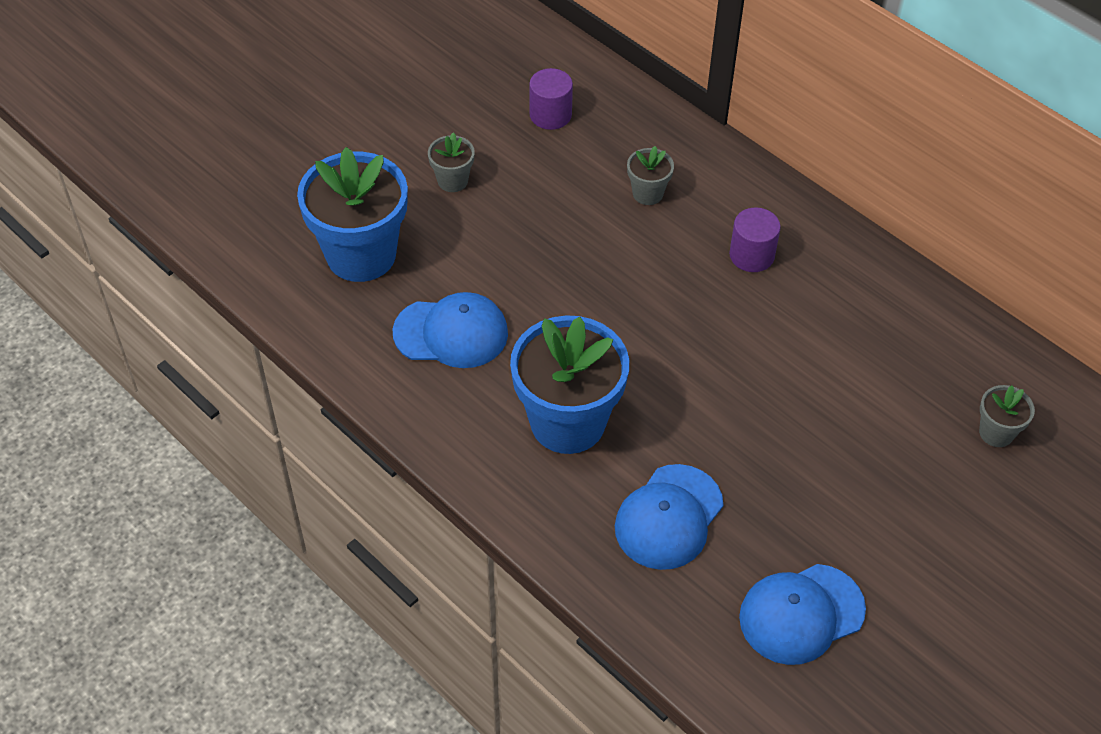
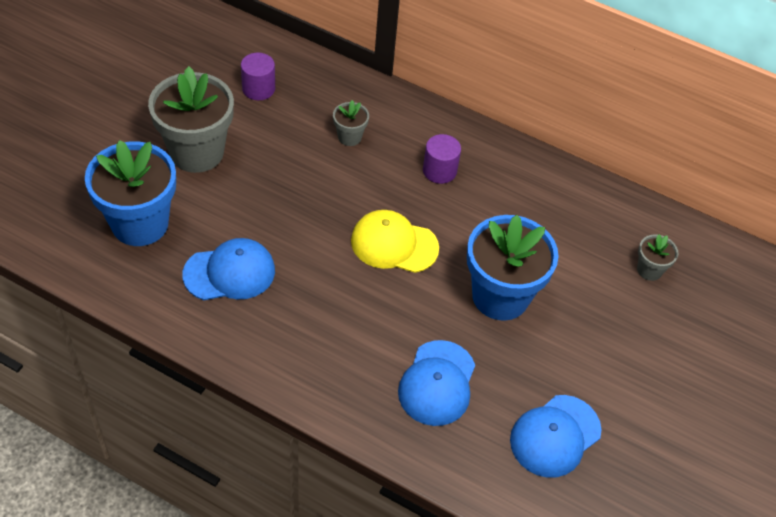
camera: 20 degrees left, 0 degrees up
grey flower pot [428,132,475,192] -> grey flower pot [148,66,234,173], size x2.19
blue flower pot [510,315,629,454] -> blue flower pot moved to [467,215,559,321]
none -> yellow cap [351,210,439,273]

